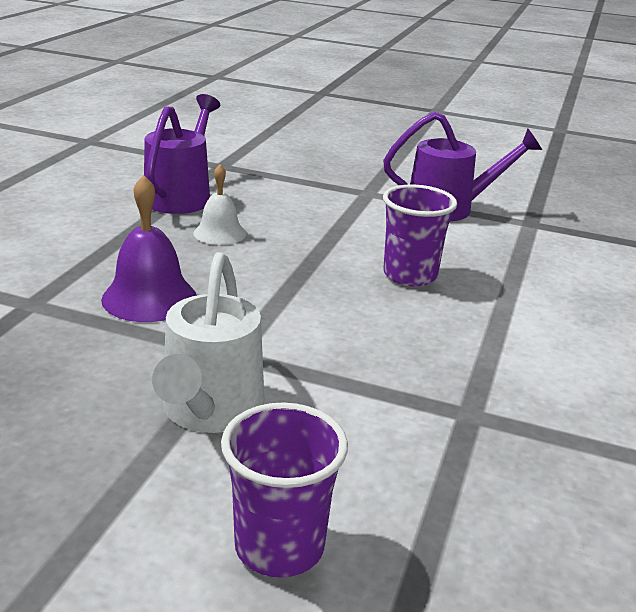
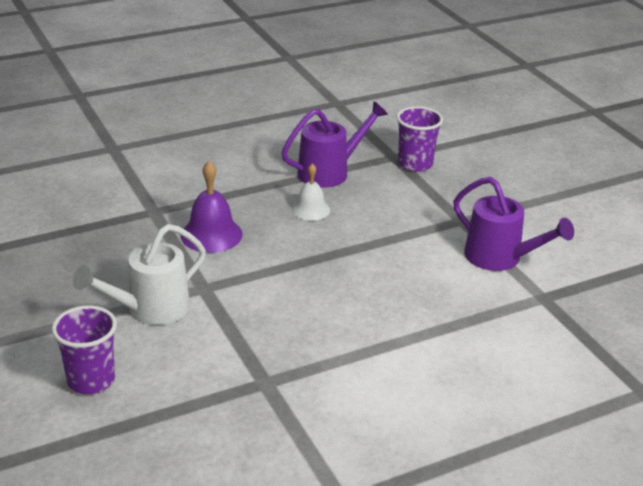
camera: 45 degrees right, 5 degrees up
purple cup [383,185,457,286] -> purple cup moved to [396,106,443,172]

